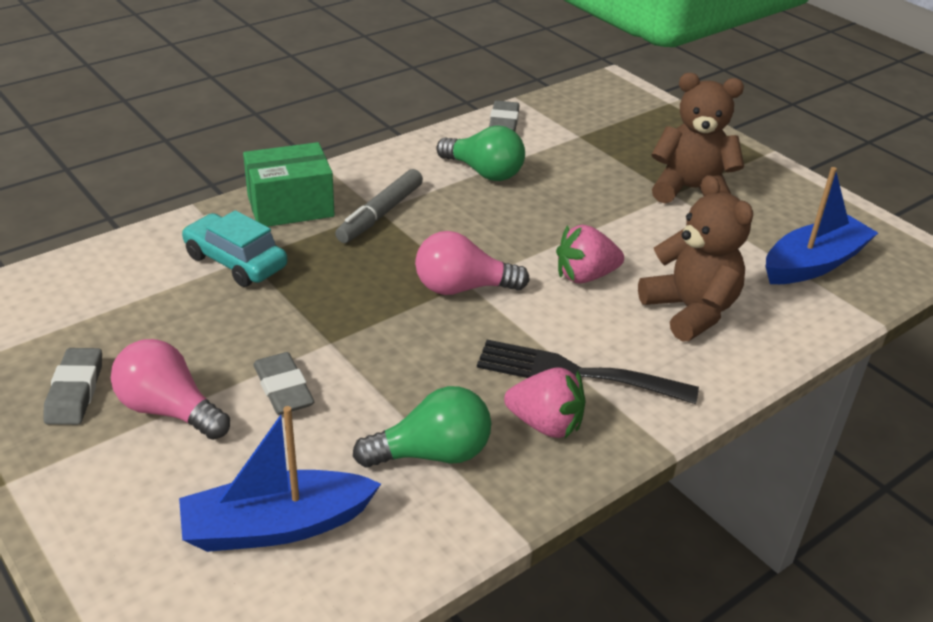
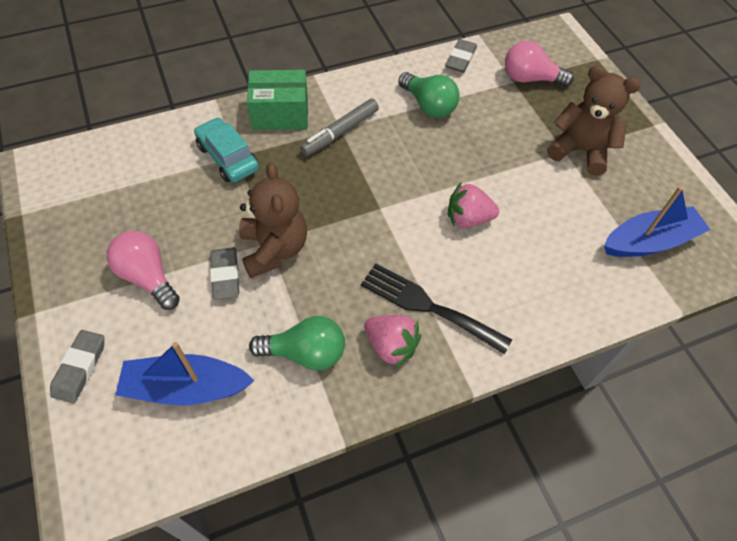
camera: 15 degrees right, 20 degrees up
grey eraser [44,348,102,425] -> grey eraser moved to [50,330,104,403]
pink light bulb [415,231,530,295] -> pink light bulb moved to [505,41,574,87]
brown teddy bear [638,175,753,342] -> brown teddy bear moved to [239,162,307,278]

